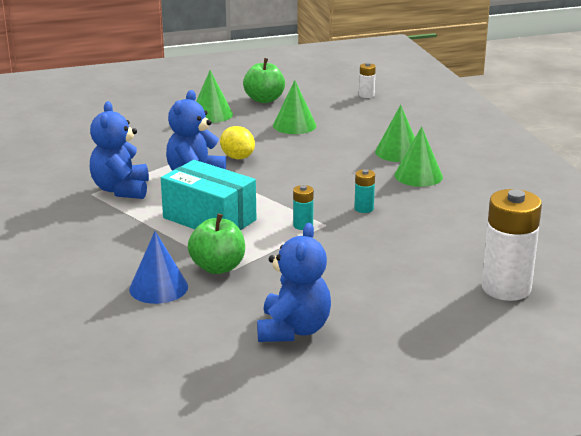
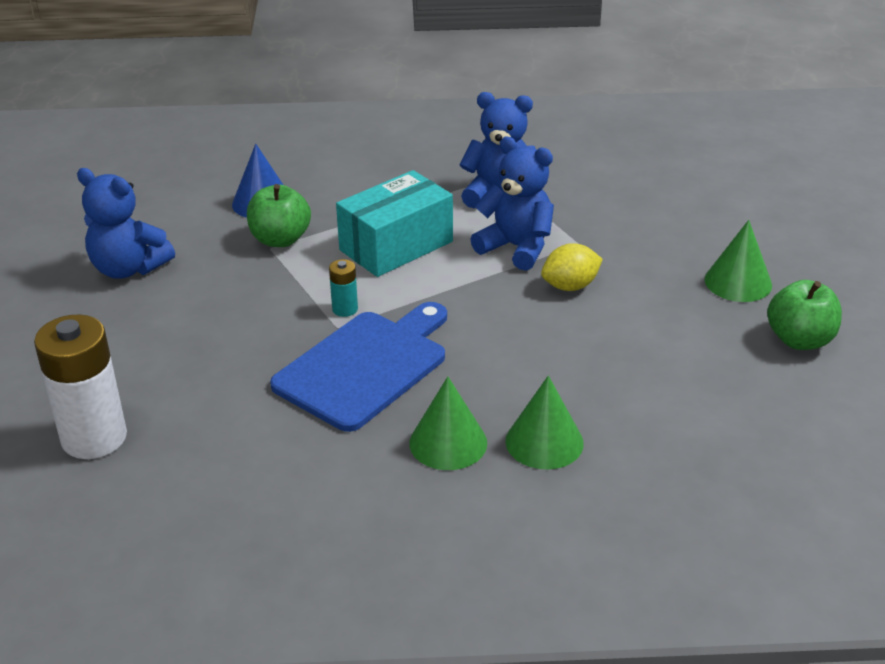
camera: 105 degrees right, 10 degrees up
green cone [273,80,316,134] -> none
turquoise battery [354,169,375,213] -> blue cutting board [270,302,447,432]
white battery [359,63,376,98] -> none

